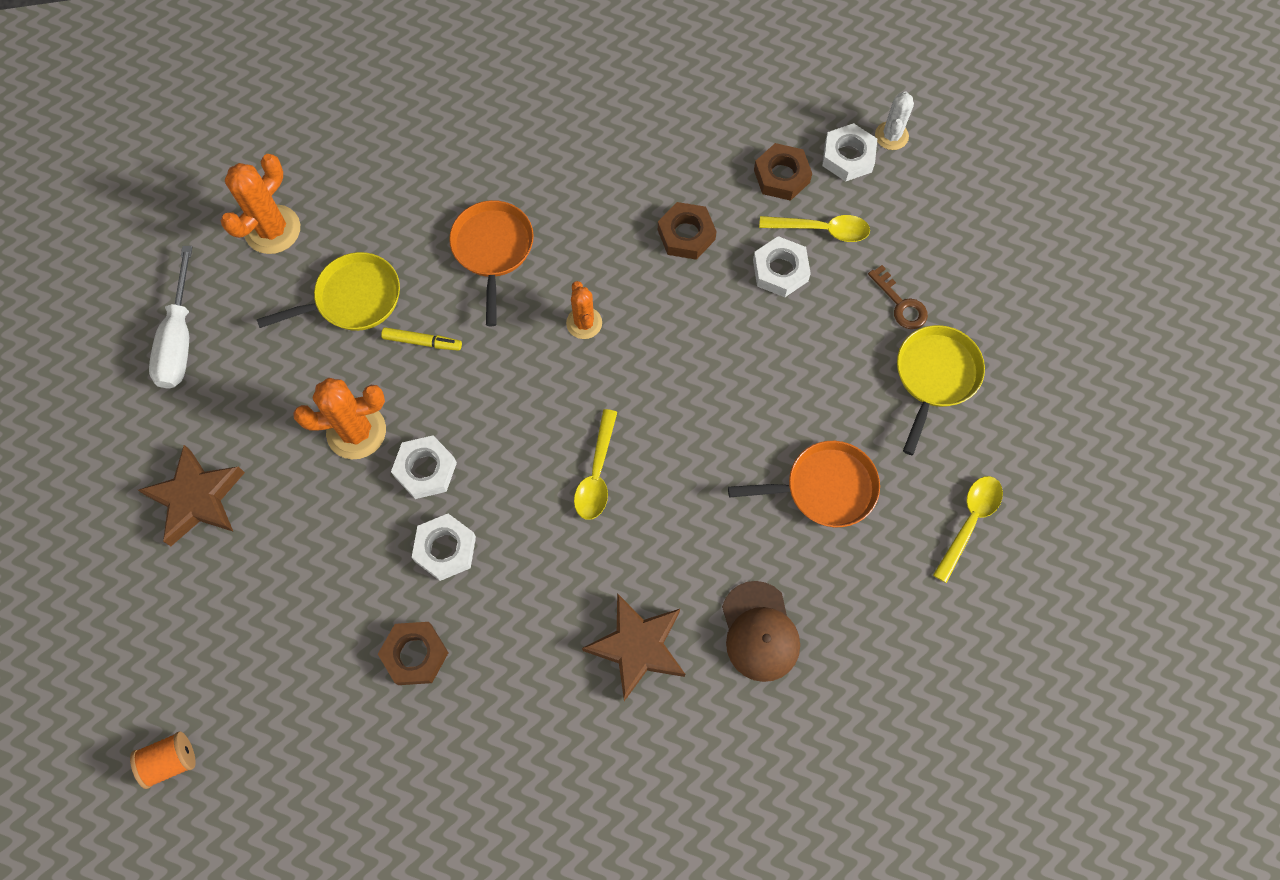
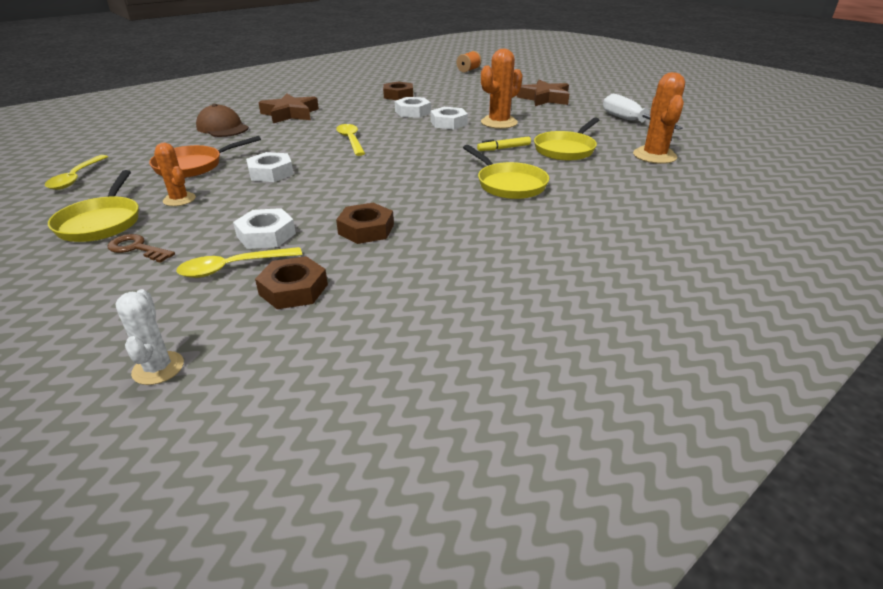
camera: 150 degrees right, 35 degrees down
orange pan [449,200,534,326] -> yellow pan [463,145,549,199]
orange cactus [566,281,602,339] -> orange cactus moved to [154,143,196,206]
white nut [822,123,877,181] -> white nut moved to [246,152,294,182]

